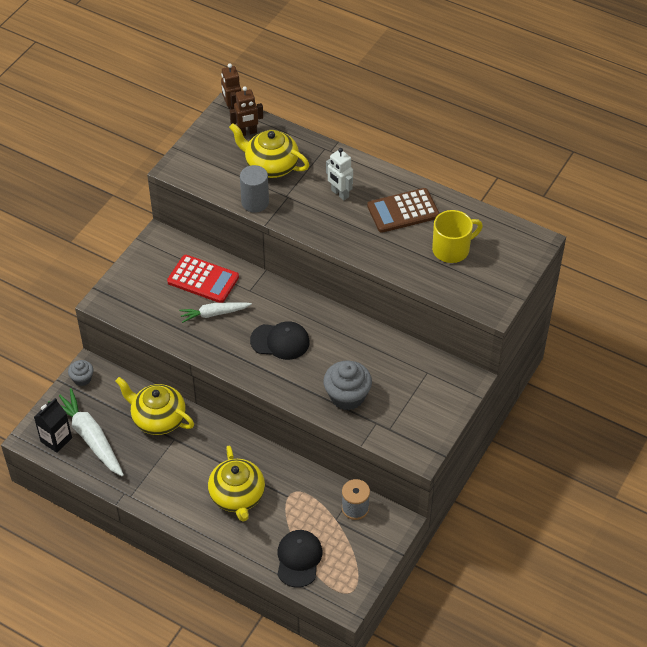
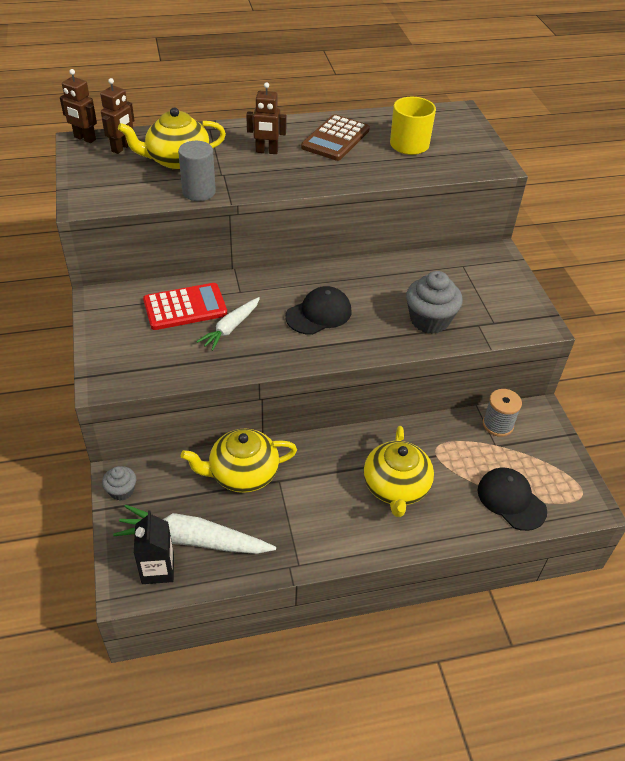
camera: 45 degrees left, 5 degrees down
yellow teapot [208,446,265,522] -> yellow teapot turned 60 degrees clockwise [364,426,434,517]
white robot [326,148,353,200] -> brown robot [246,82,287,154]

